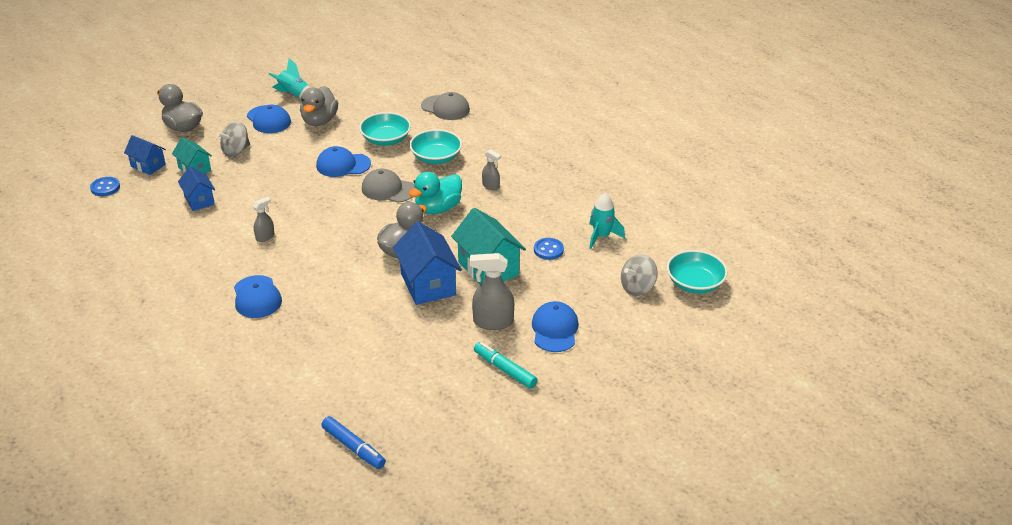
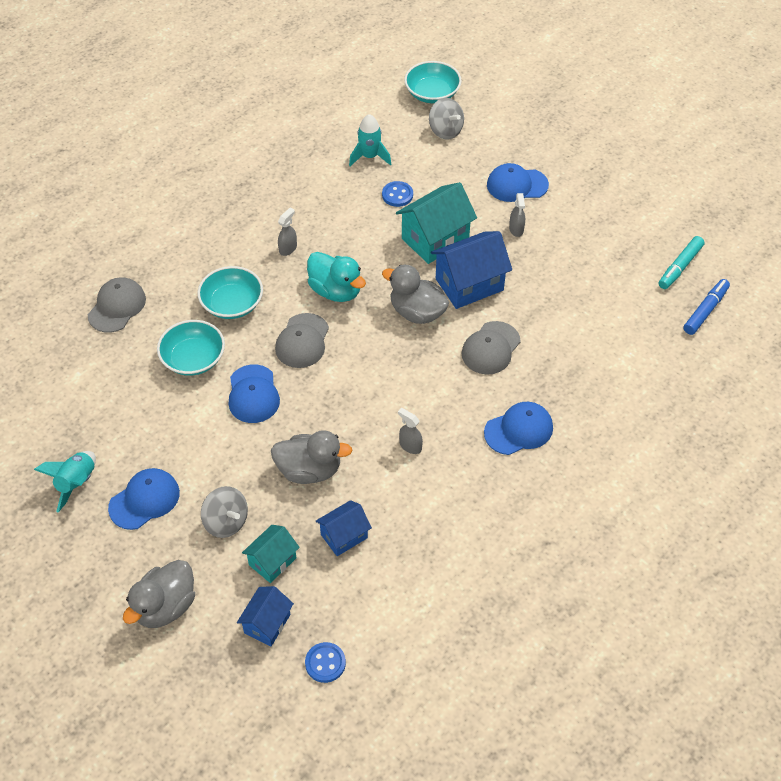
camera: 95 degrees left, 15 degrees up
grey duck [300,86,338,126] -> grey duck moved to [271,430,352,484]
grey spray bottle [470,253,514,330] -> grey spray bottle [509,193,525,237], size x0.56
turquoise marker [474,342,537,389] -> turquoise marker moved to [659,236,705,289]
none -> grey cap [462,321,521,375]

